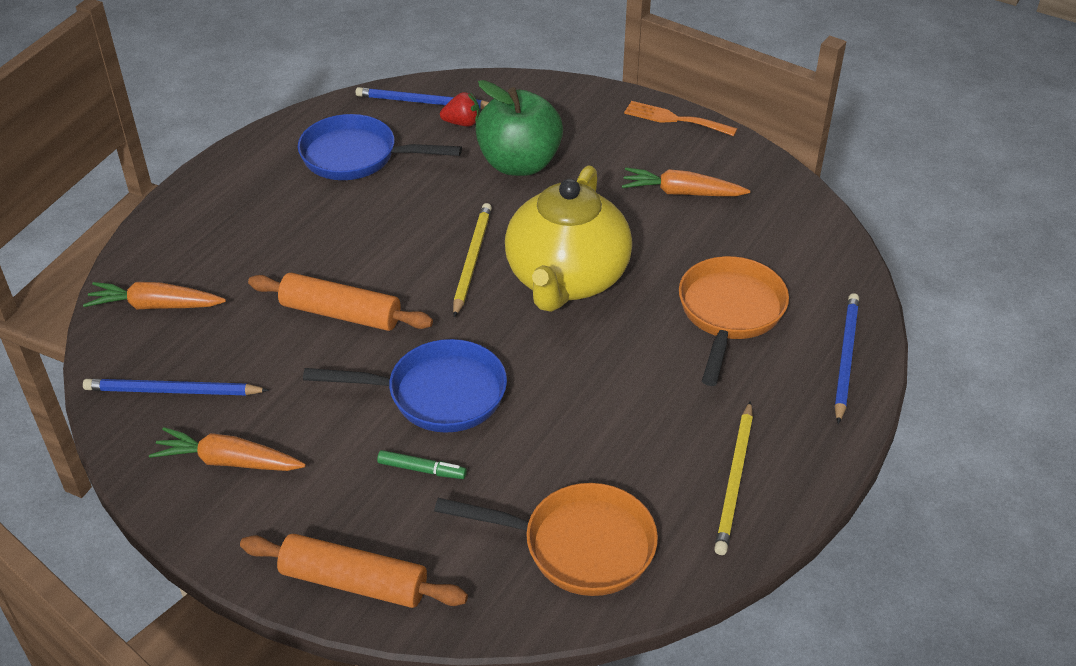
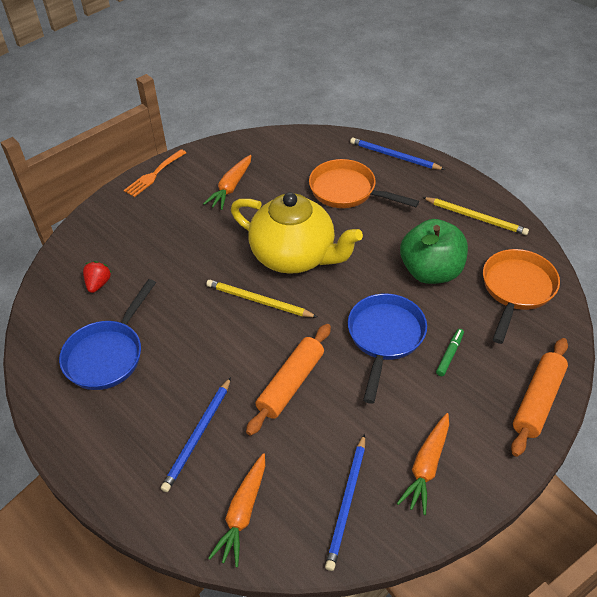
camera: 75 degrees left, 5 degrees up
blue pencil [355,87,489,109] -> blue pencil moved to [161,377,231,492]
green apple [475,80,563,176] -> green apple moved to [400,219,468,284]

